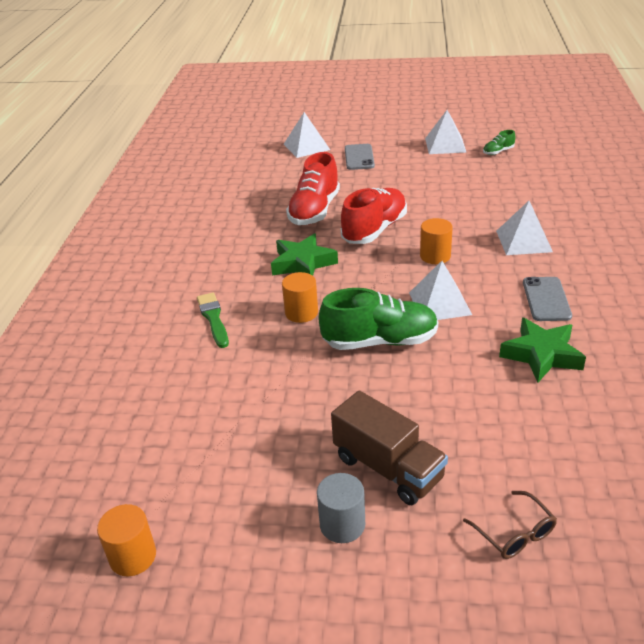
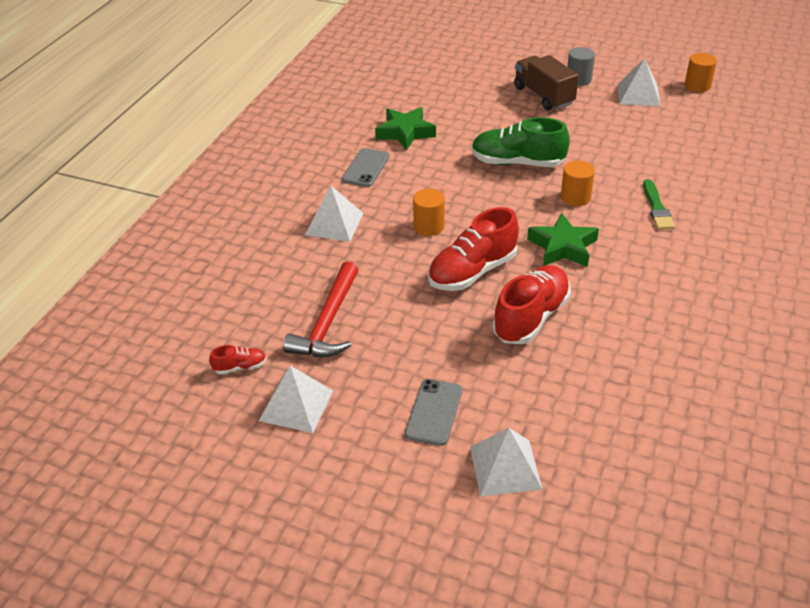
camera: 165 degrees left, 5 degrees up
white pyramid [409,261,472,320] -> white pyramid moved to [618,58,660,106]
brown glasses [463,491,557,559] -> none
green shoe [483,130,515,155] -> red shoe [209,345,267,375]
none -> red hammer [283,262,358,357]

